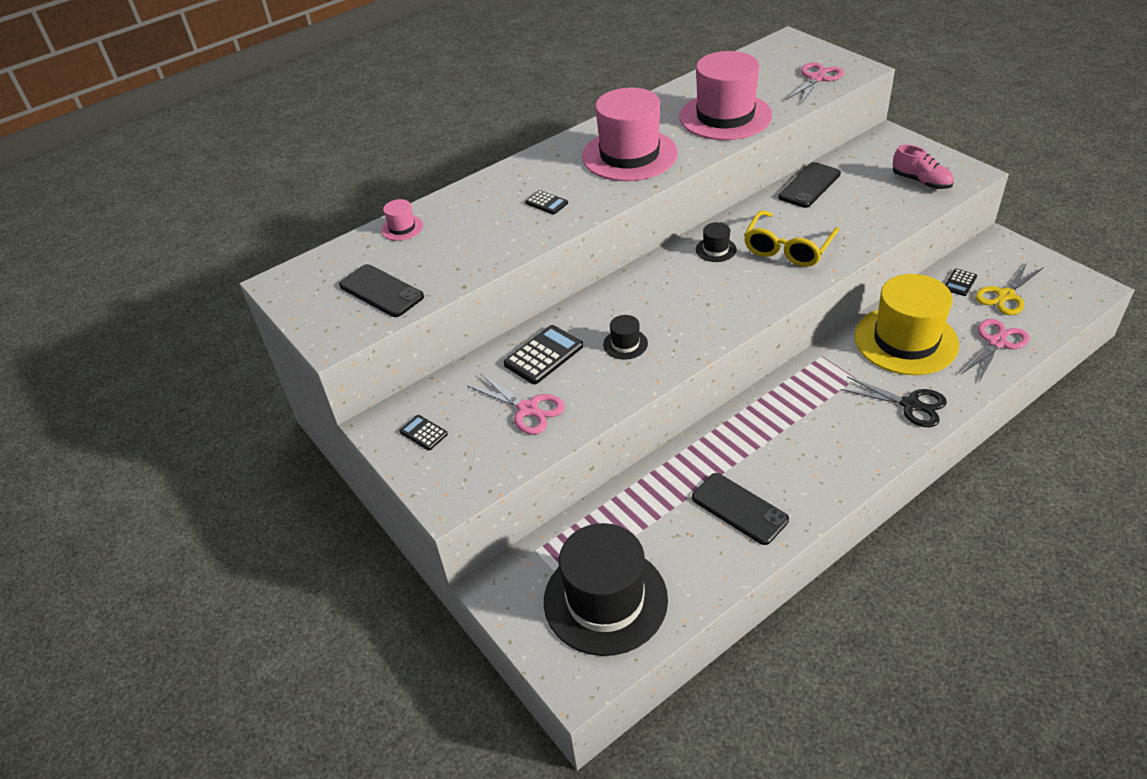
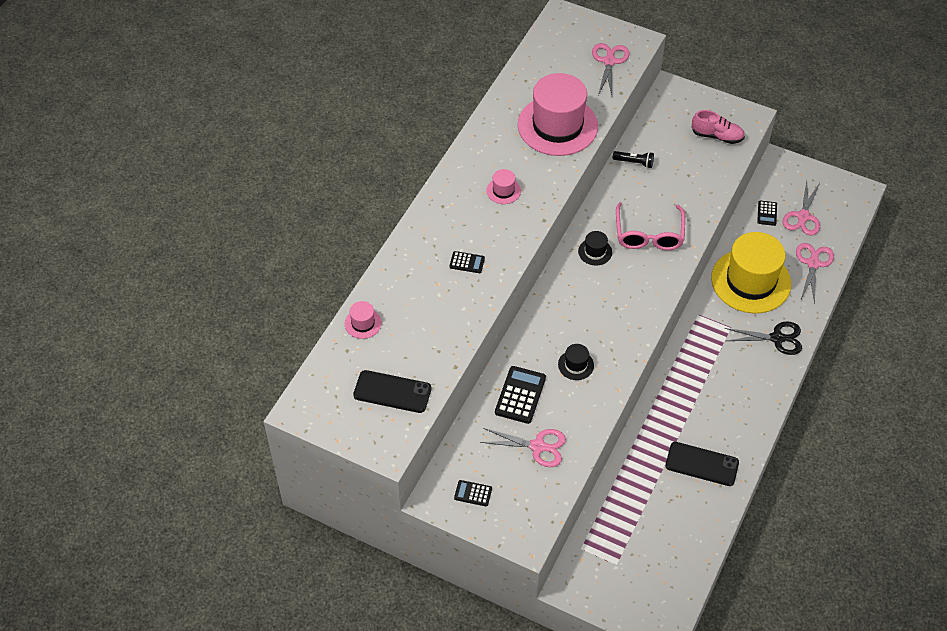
camera: 30 degrees left, 10 degrees up
black hat [544,523,668,656] -> none
pink hat [582,88,678,181] -> pink hat [486,169,521,204], size x0.42
yellow glasses [744,210,839,267] -> pink glasses [616,202,685,250]
black phone [778,162,841,208] -> black flashlight [613,151,654,168]
yellow scissors [975,263,1044,315] -> pink scissors [783,181,820,235]

